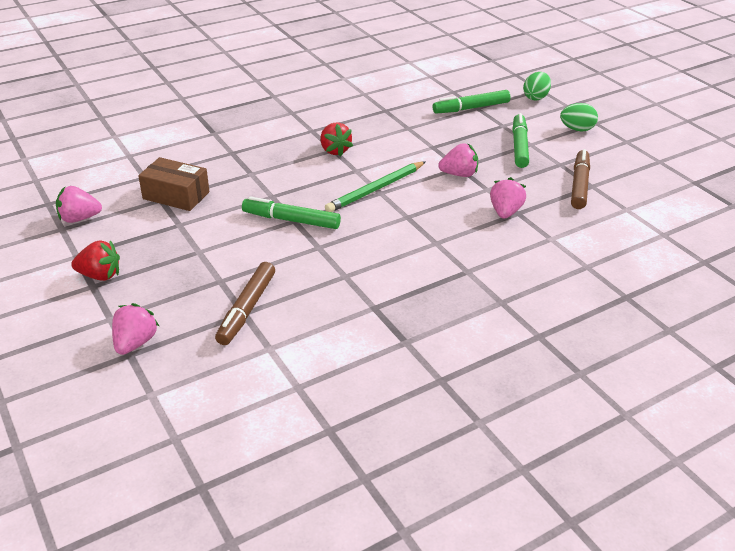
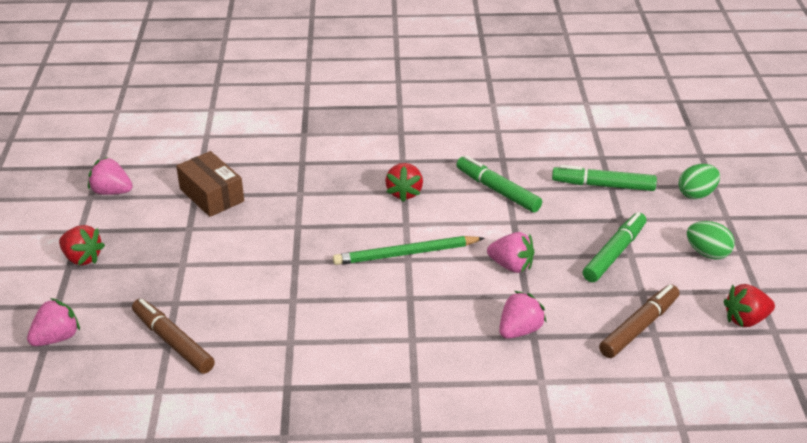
camera: 30 degrees right, 0 degrees up
brown marker [215,262,275,345] -> brown marker turned 90 degrees clockwise [132,299,215,374]
green marker [242,196,341,229] -> green marker moved to [456,156,542,212]
none -> red strawberry [724,284,775,327]

